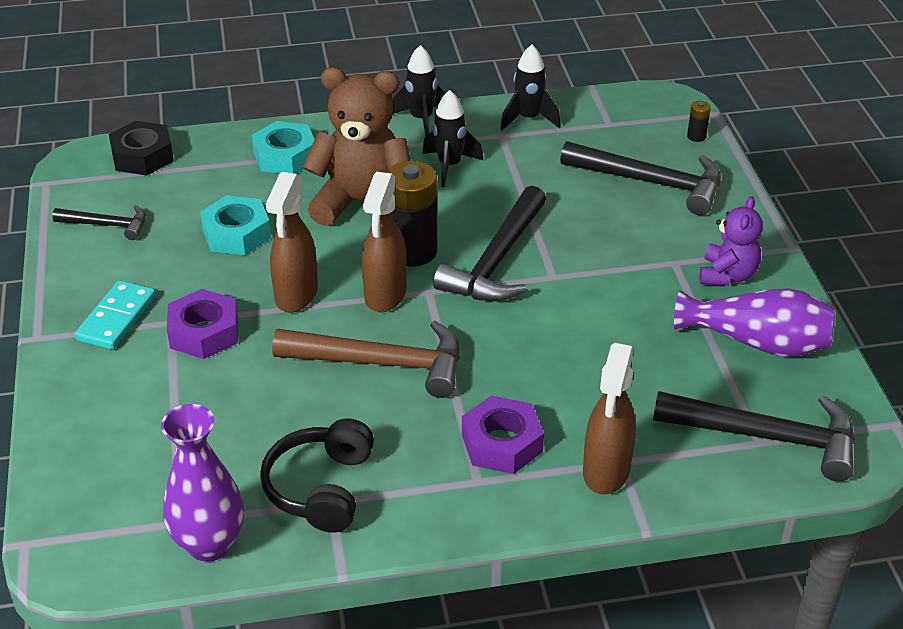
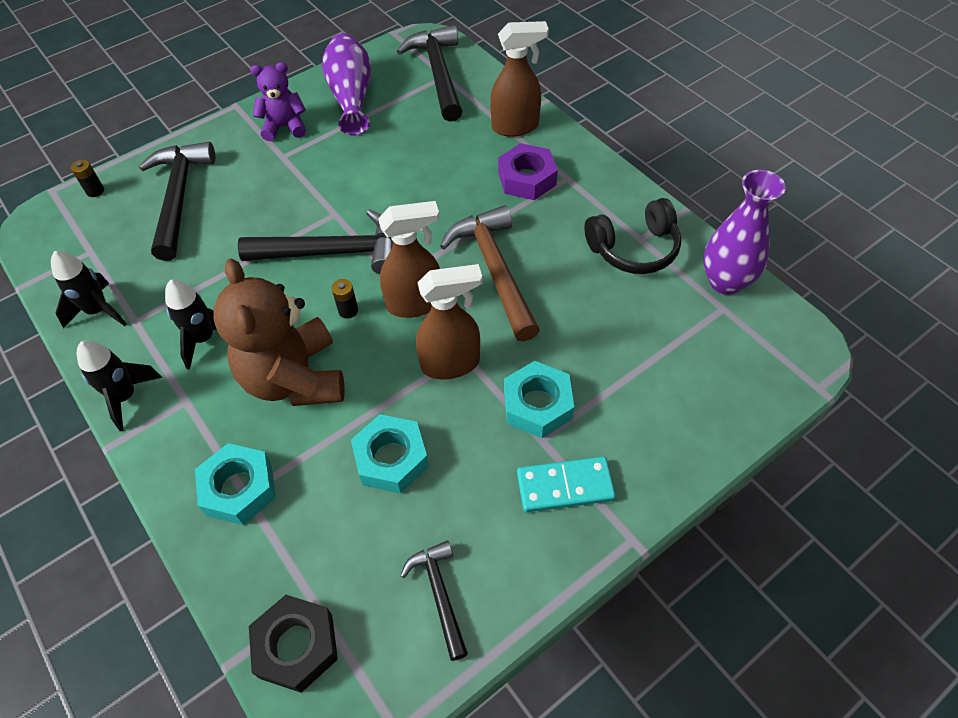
camera: 115 degrees left, 15 degrees up
purple nut [167,289,238,359] -> turquoise nut [504,361,574,438]
black battery [387,161,437,267] -> black battery [332,279,358,319], size x0.43

